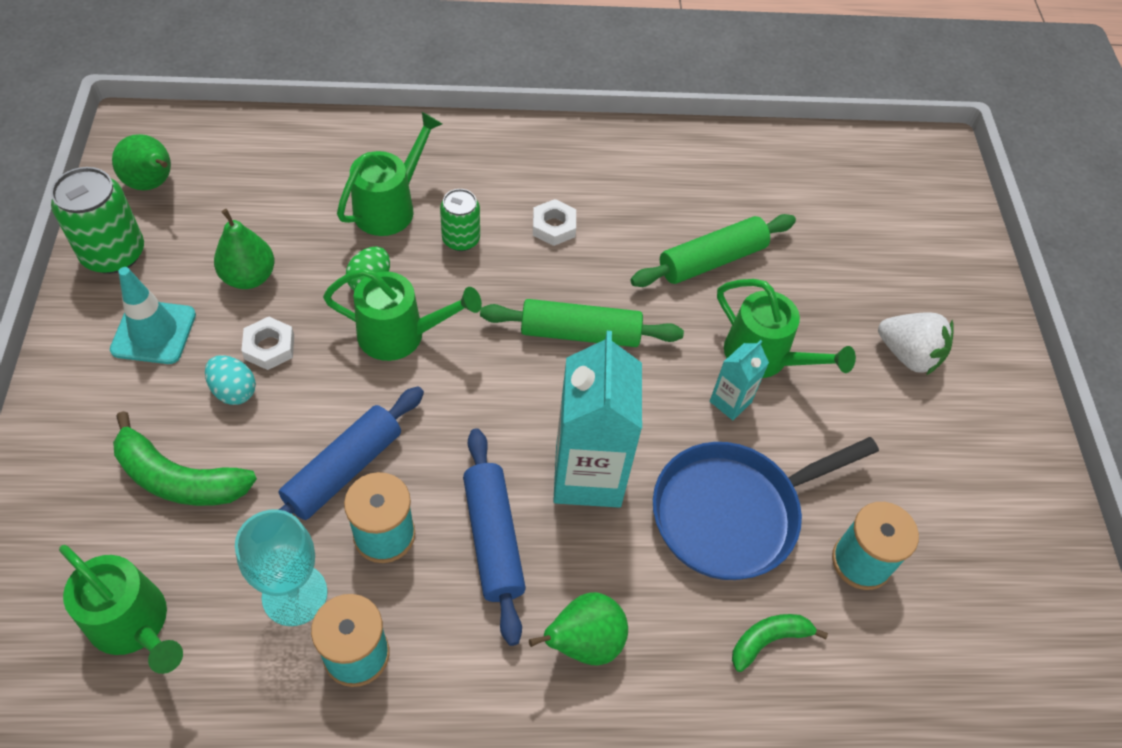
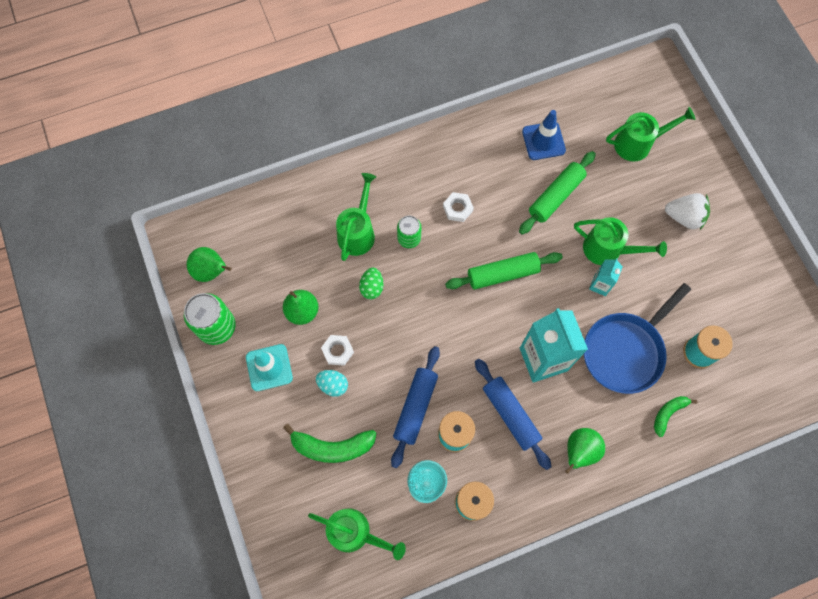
camera: 15 degrees left, 15 degrees up
green watering can [323,268,482,361] -> green watering can moved to [606,107,696,161]
none -> blue traffic cone [522,110,566,160]

